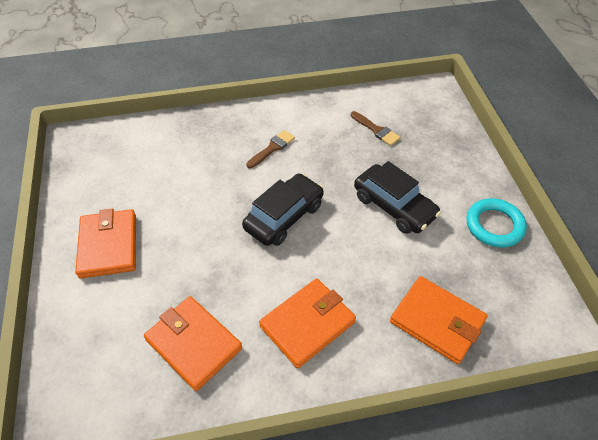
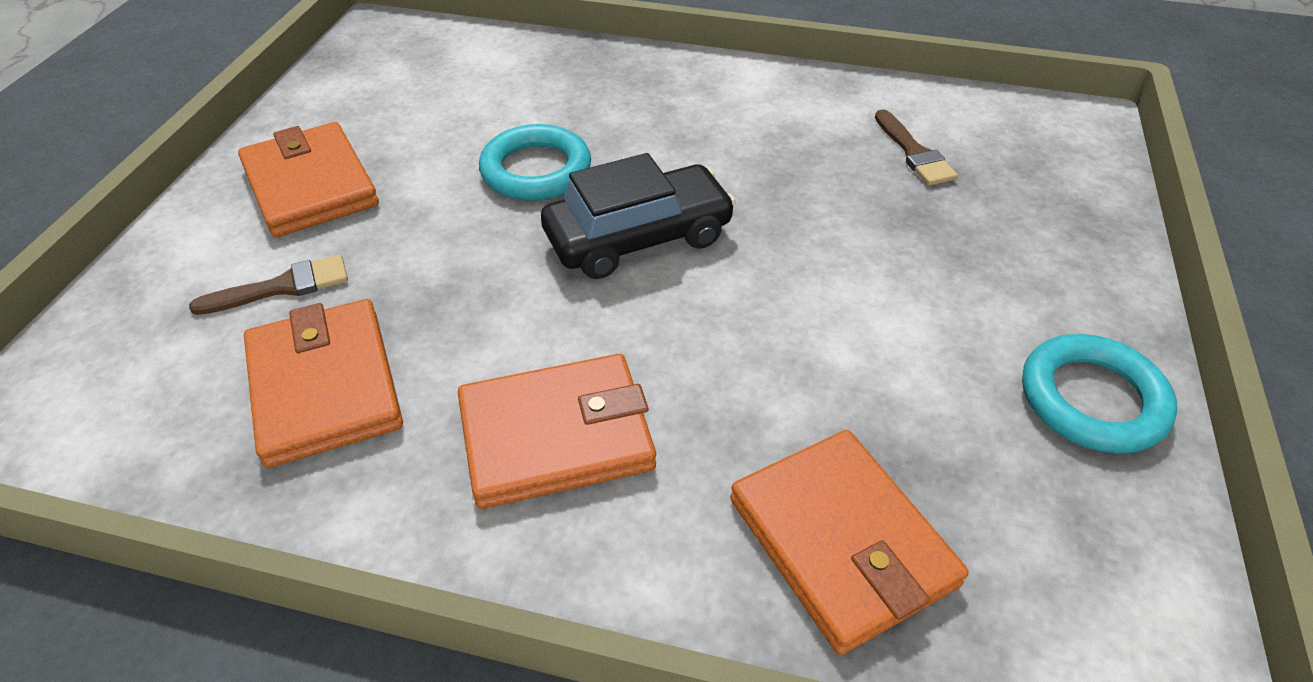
camera: 25 degrees right, 5 degrees down
orange wallet [75,209,136,278] -> orange wallet turned 45 degrees counterclockwise [238,122,379,237]
brown brush [246,130,295,169] -> brown brush moved to [189,255,348,315]
black car [354,161,441,234] -> none
none -> turquoise ring [479,124,591,201]

